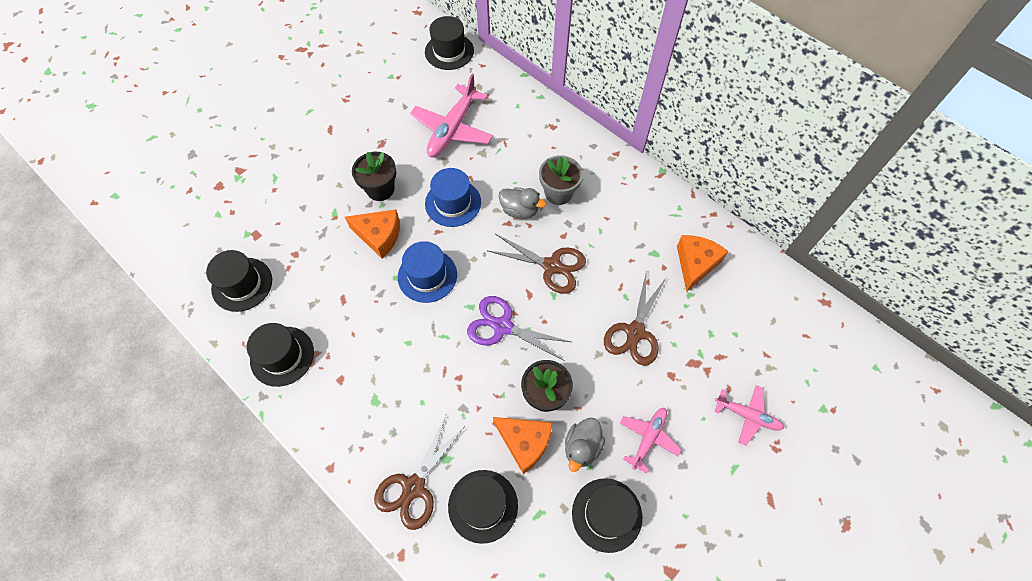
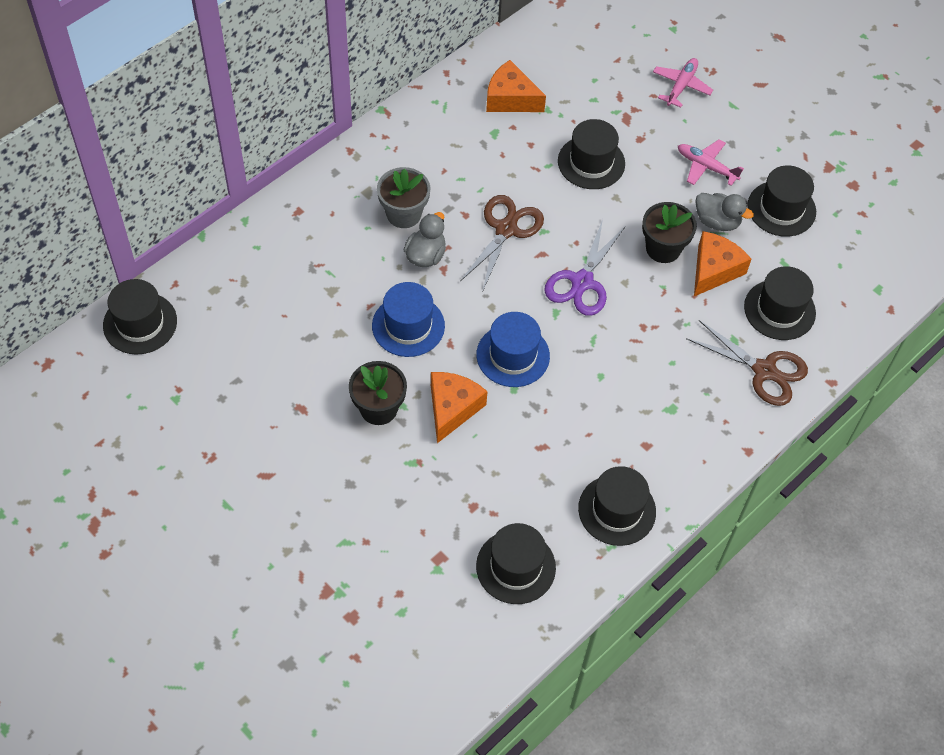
camera: 90 degrees left, 5 degrees down
pink plane [410,74,493,157] -> none
brown scissors [604,270,666,366] -> black hat [558,119,625,189]

